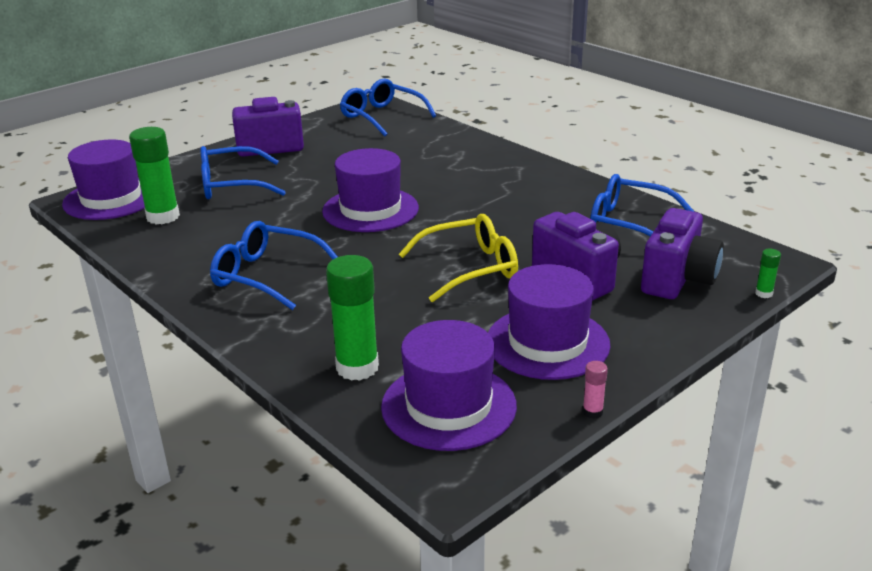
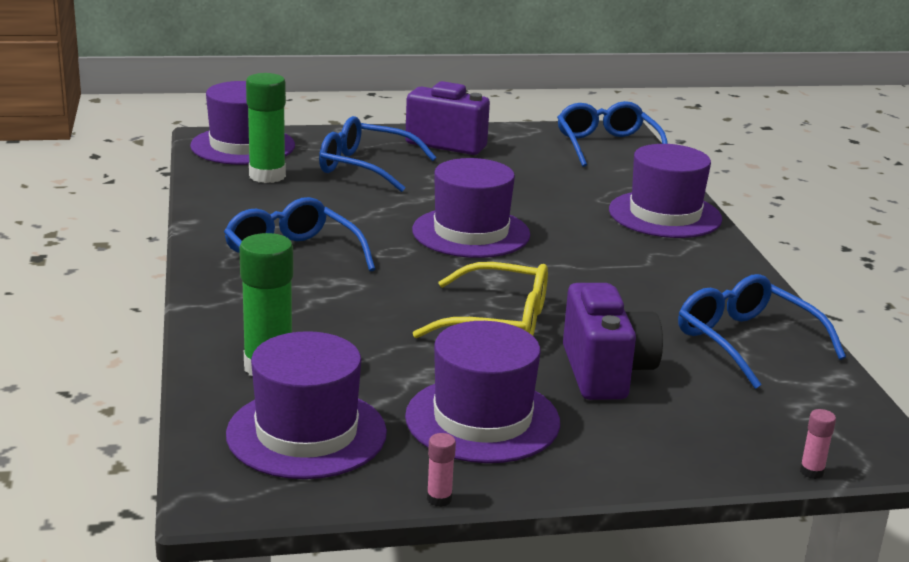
camera: 30 degrees right, 5 degrees down
purple camera [641,208,724,299] -> none
green glue stick [755,249,781,298] -> pink glue stick [800,409,836,479]
none -> purple hat [609,144,722,238]

